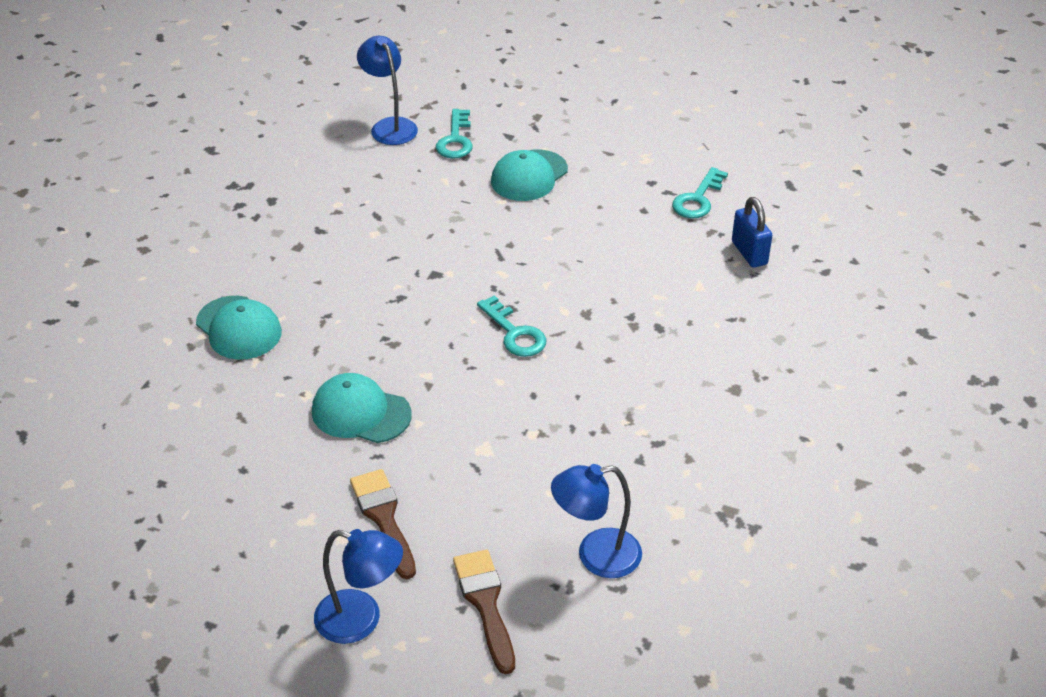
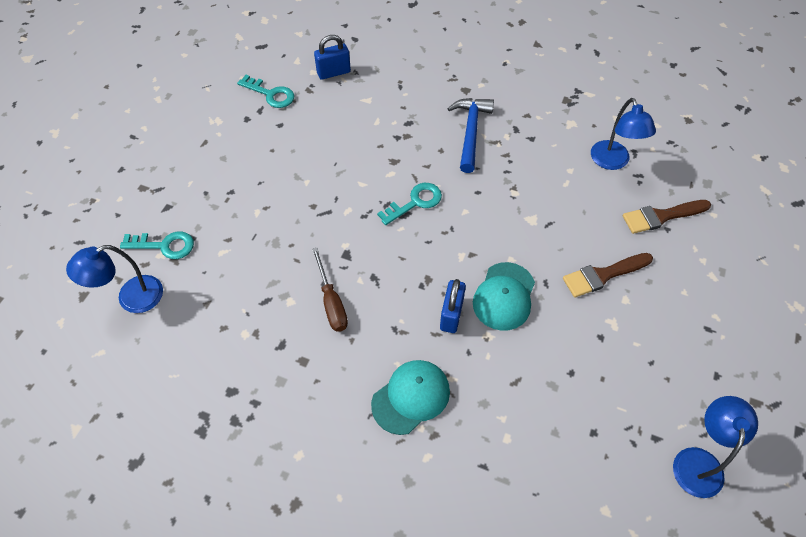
camera: 90 degrees left, 15 degrees up
blue lamp [314,529,403,644] -> blue lamp moved to [673,396,758,498]
turquoise cap [491,150,568,201] -> none
none -> brown screwdriver [312,248,348,332]
none -> blue padlock [440,279,466,333]
none -> blue hammer [447,98,494,173]

